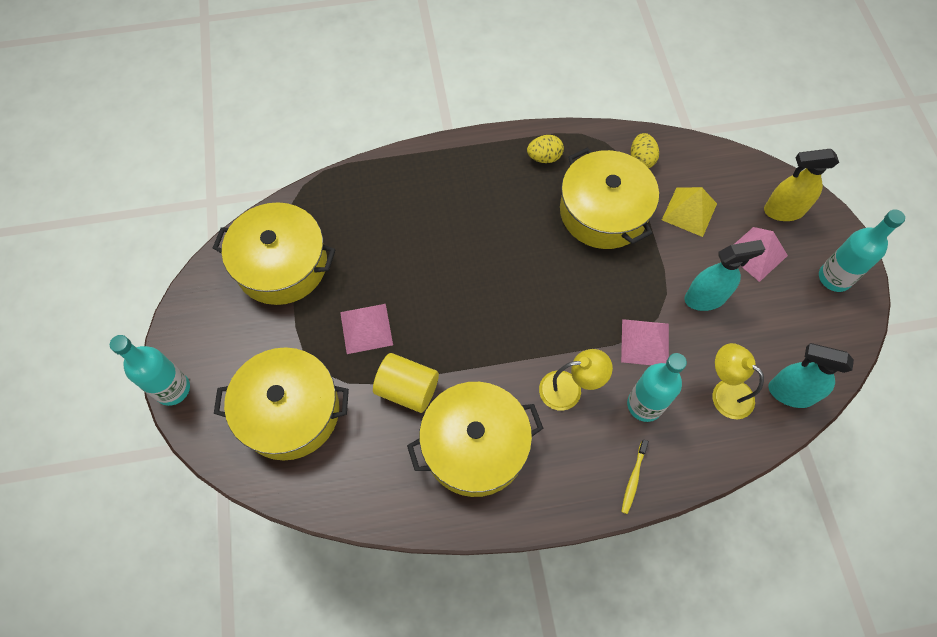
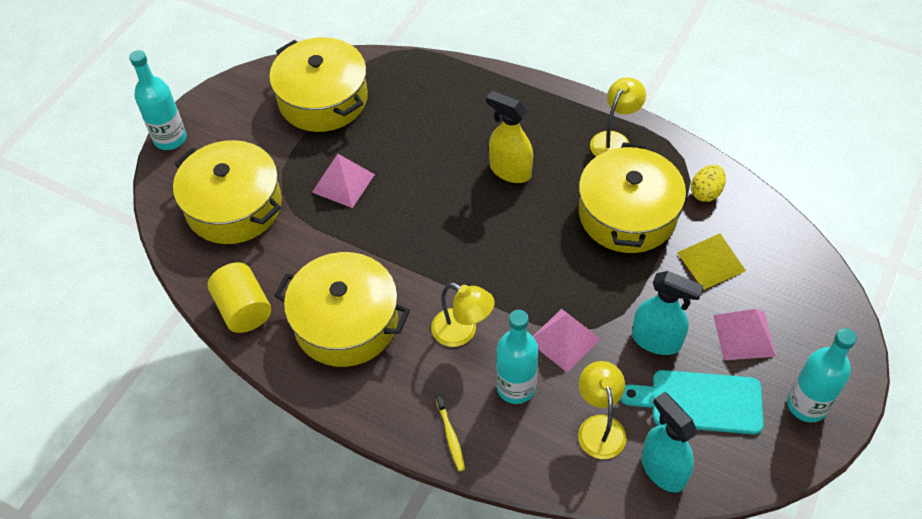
camera: 40 degrees right, 10 degrees down
yellow cylinder [373,353,439,413] -> yellow cylinder moved to [208,262,271,333]
yellow egg [527,135,564,163] -> yellow lamp [590,77,646,156]
yellow toothbrush [621,439,649,514] -> yellow toothbrush turned 75 degrees counterclockwise [436,394,465,471]
yellow spray bottle [764,149,839,221] -> yellow spray bottle moved to [486,91,533,183]
none -> turquoise cutting board [620,370,764,434]

